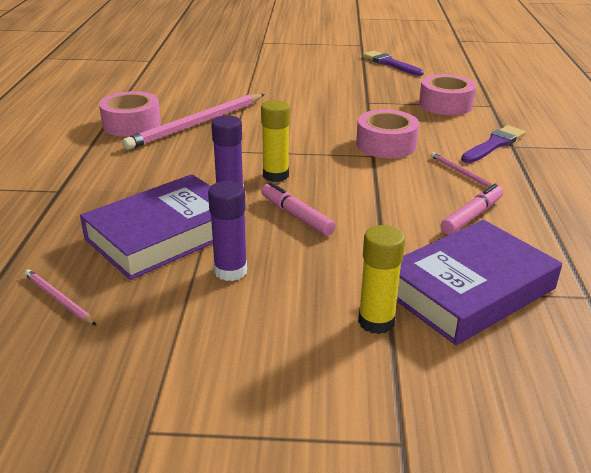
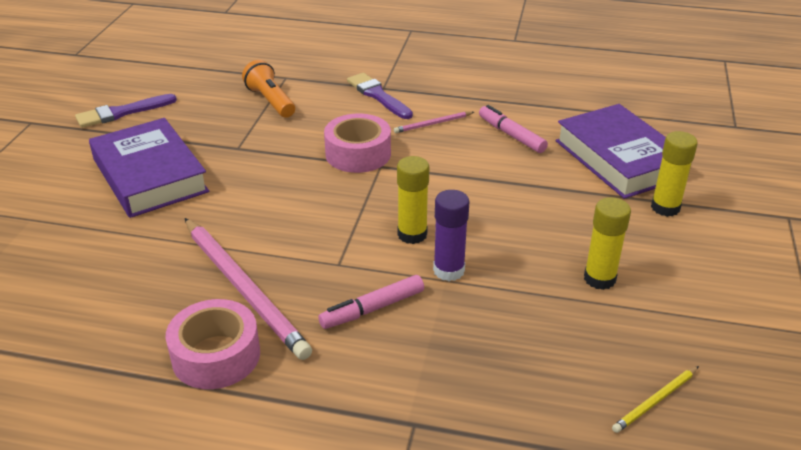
camera: 80 degrees left, 5 degrees up
pink pencil [24,269,96,325] -> yellow pencil [612,366,699,433]
purple book [80,174,213,280] -> purple book moved to [89,118,209,218]
purple glue stick [208,181,247,281] -> yellow glue stick [584,197,631,290]
pink marker [261,182,336,236] -> pink marker moved to [318,275,424,329]
pink tape [419,74,476,115] -> orange flashlight [242,60,295,118]

